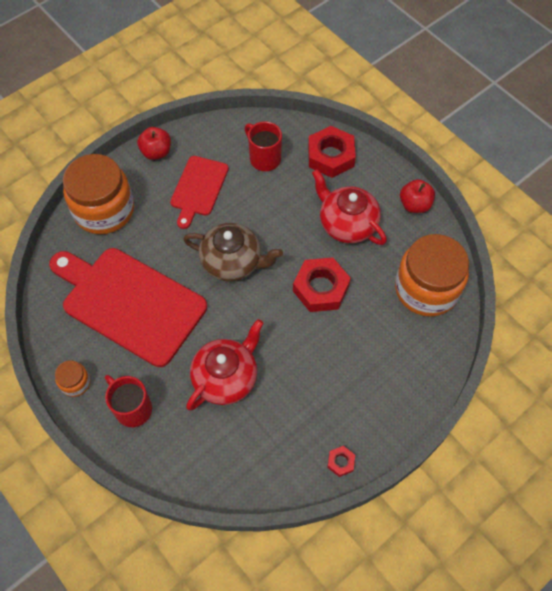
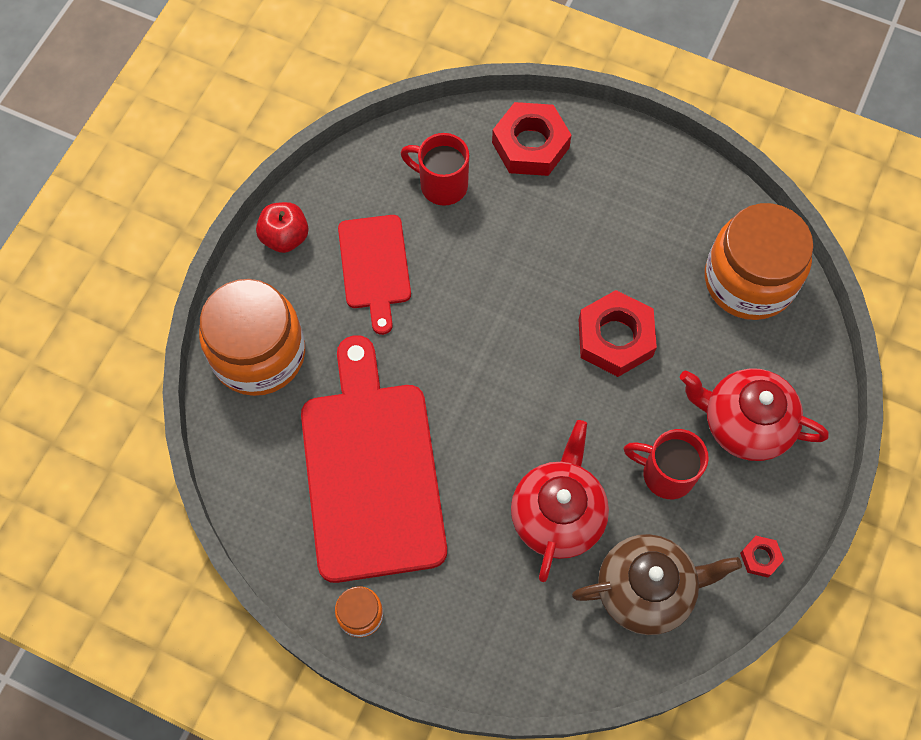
camera: 25 degrees left, 5 degrees up
red cutting board [49,248,207,367] -> red cutting board turned 75 degrees clockwise [301,335,447,583]
red mug [105,375,152,427] -> red mug moved to [624,429,709,499]
brown teapot [183,223,283,282] -> brown teapot moved to [572,534,742,635]
red teapot [312,169,387,245] -> red teapot moved to [680,368,829,461]
red apple [400,179,435,213] -> none

